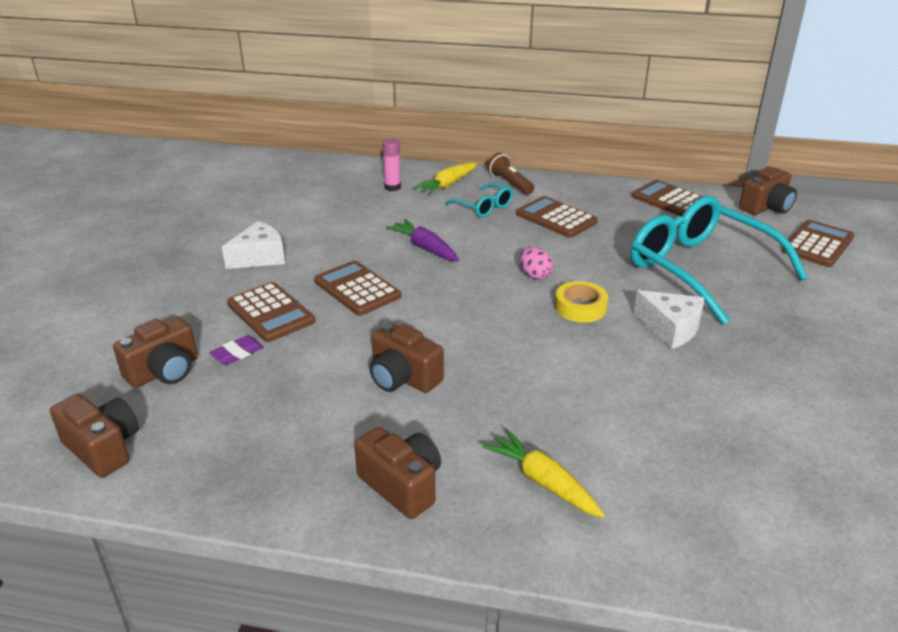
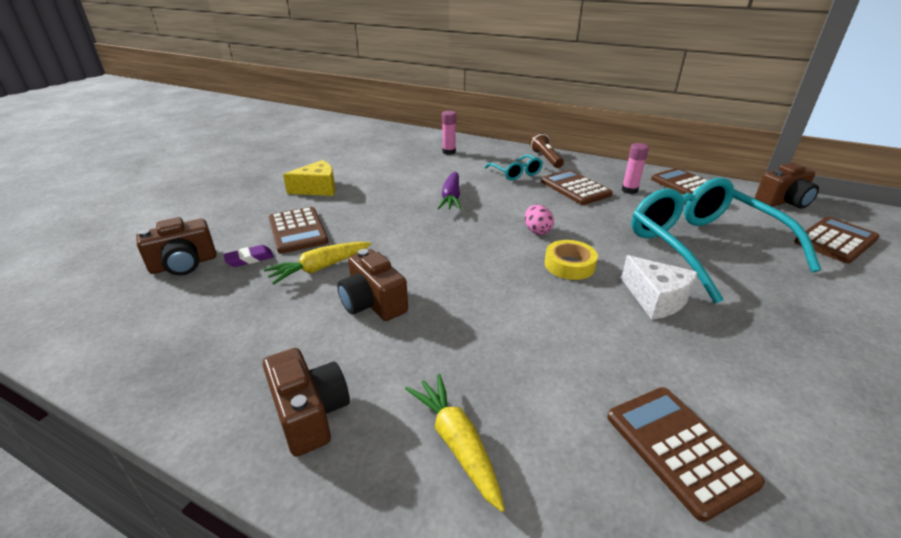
camera: 15 degrees right, 0 degrees up
brown camera [50,394,139,478] -> none
white cheese [222,221,285,269] -> yellow cheese [283,160,335,196]
brown calculator [314,260,401,316] -> brown calculator moved to [607,387,765,522]
purple carrot [386,219,459,261] -> purple carrot turned 150 degrees counterclockwise [438,172,461,210]
yellow carrot [413,162,477,195] -> yellow carrot moved to [264,242,371,284]
none -> pink glue stick [622,143,649,194]

